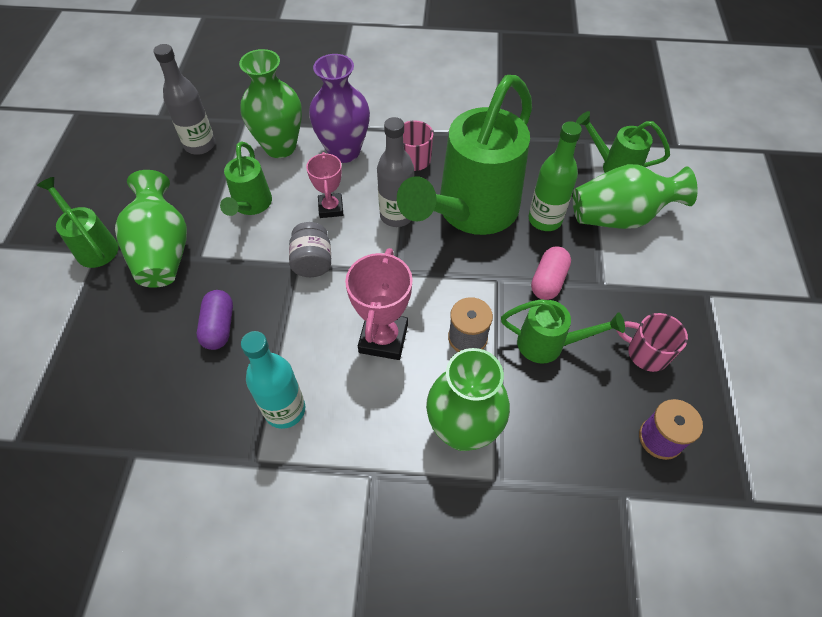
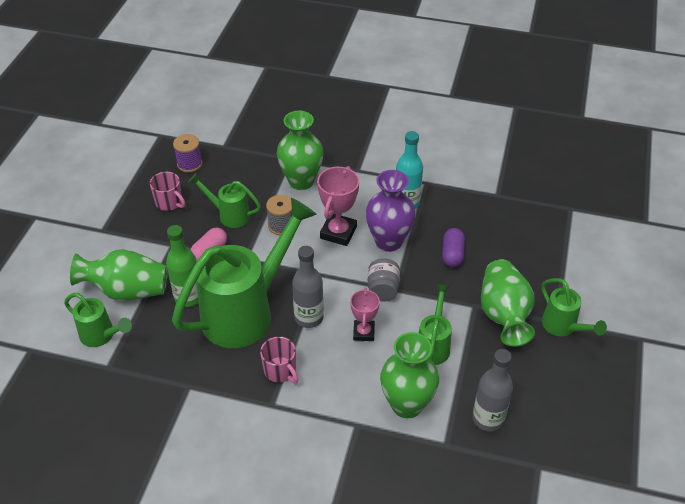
camera: 170 degrees left, 10 degrees down
purple vase [309,54,370,163] -> purple vase moved to [366,170,416,252]

